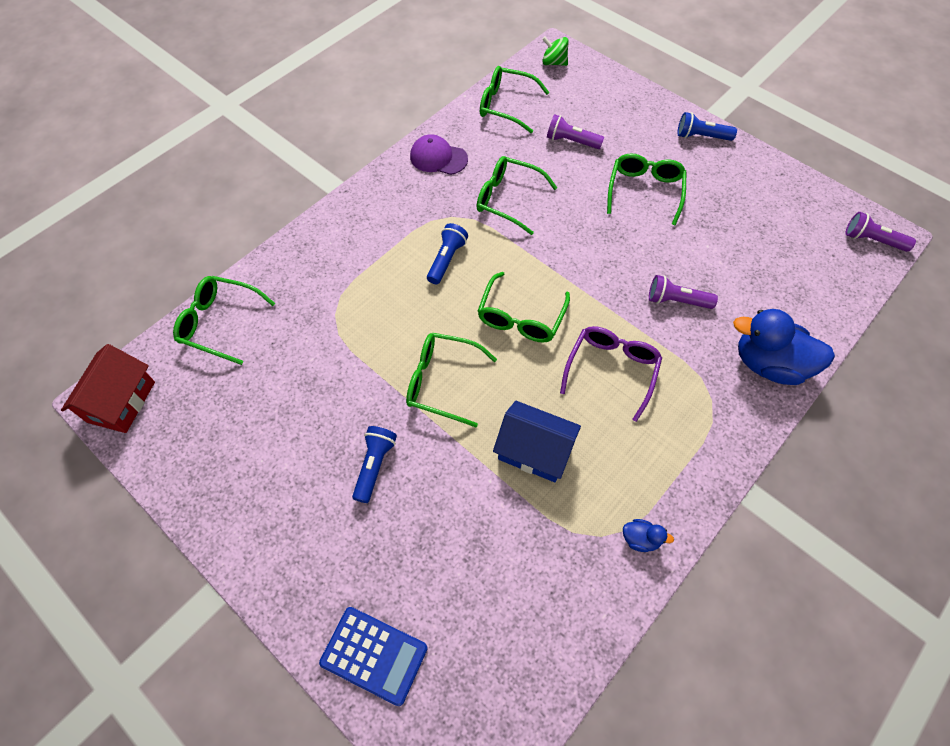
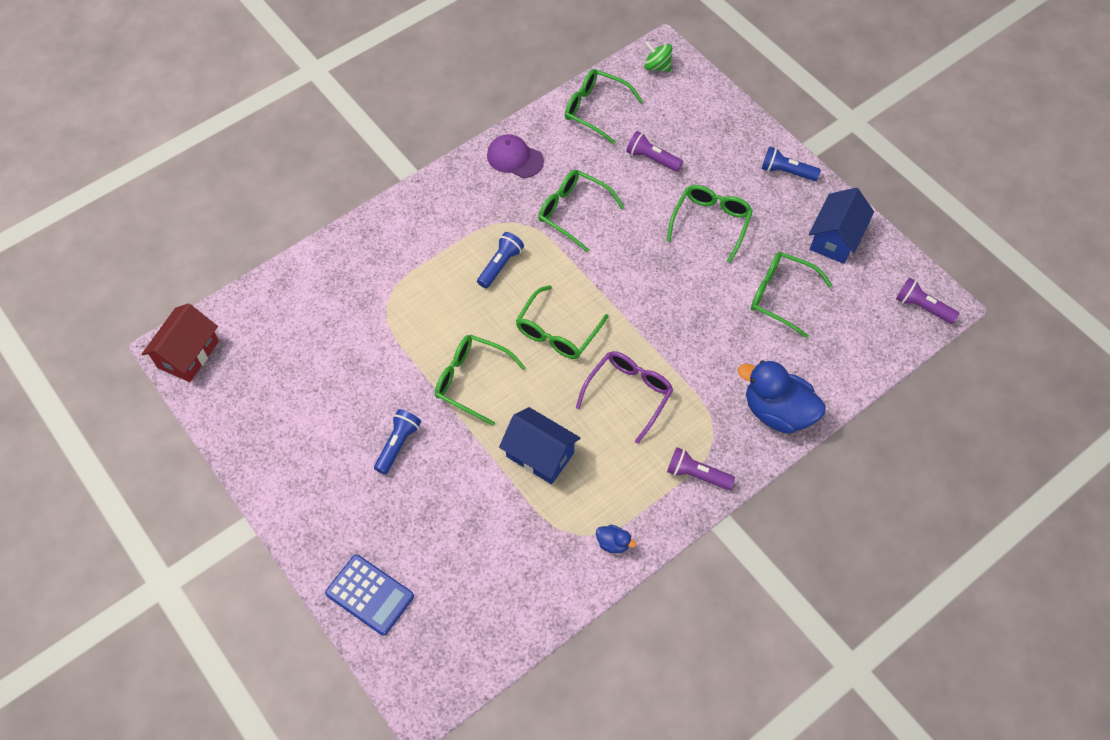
camera: 10 degrees right, 0 degrees up
green glasses [173,276,275,365] -> green glasses moved to [751,252,833,338]
purple flashlight [649,275,718,309] -> purple flashlight moved to [667,447,735,490]
none -> blue house [809,188,874,264]

